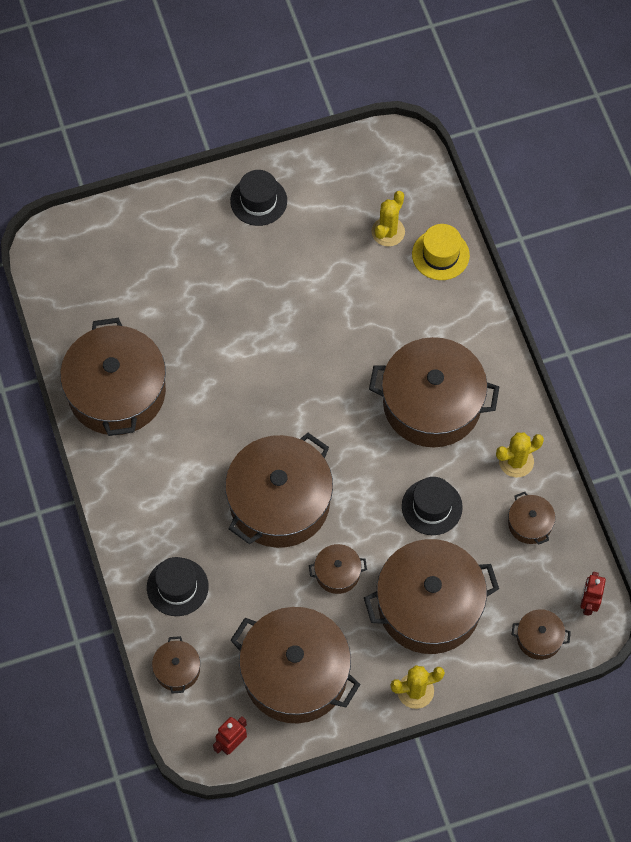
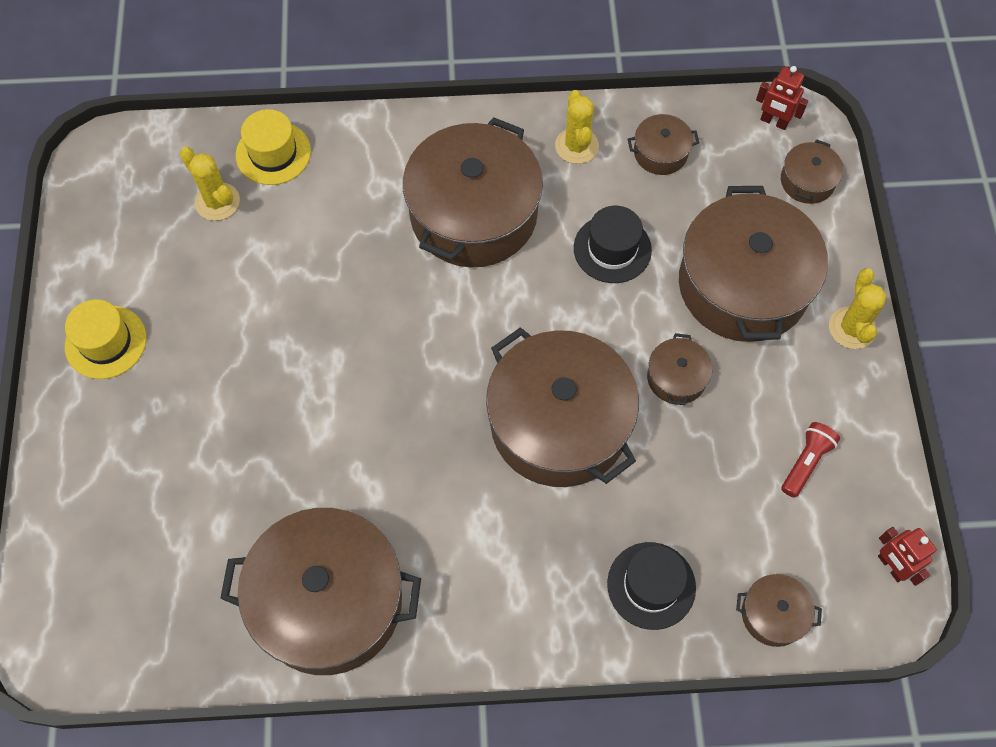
camera: 75 degrees left, 0 degrees up
black hat [230,170,287,226] -> yellow hat [65,299,146,379]
brown pot [230,607,361,723] -> red flashlight [781,422,840,498]

